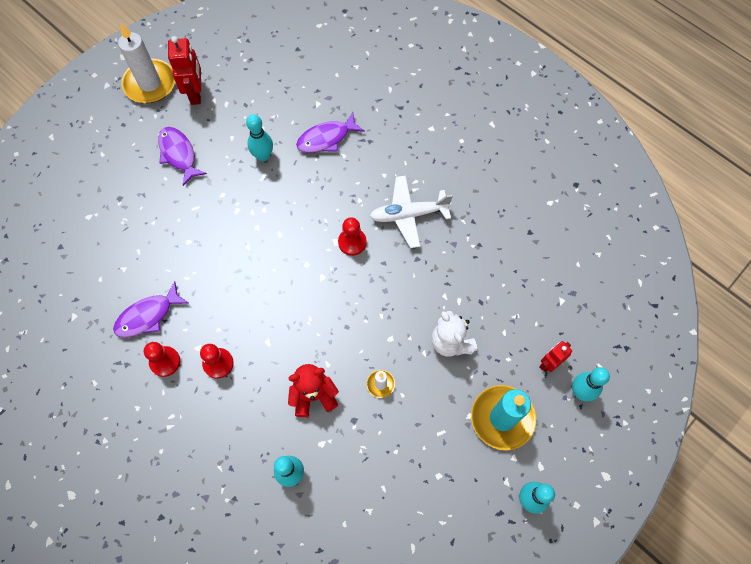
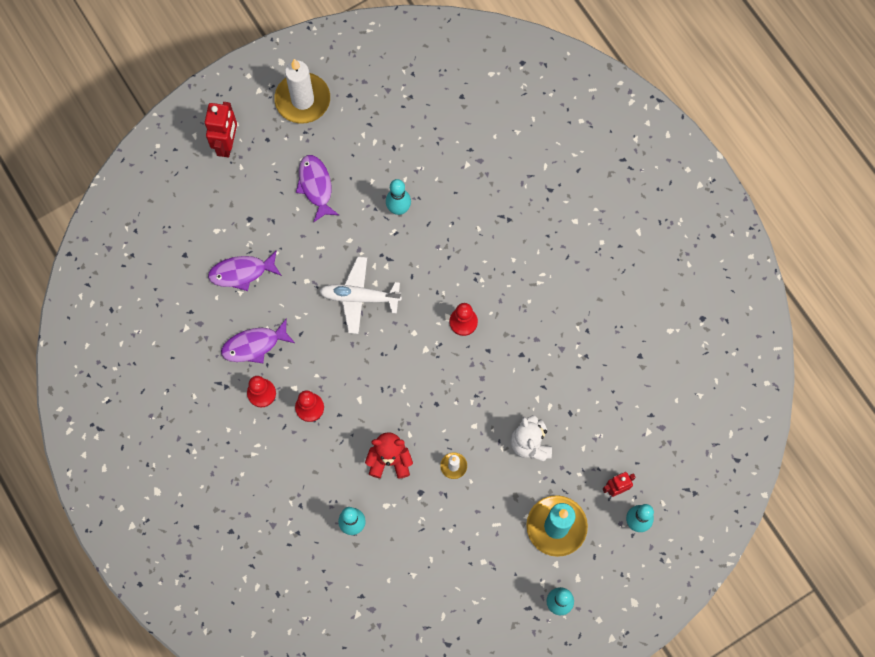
camera: 15 degrees right, 5 degrees up
red robot [168,36,201,105] -> red robot moved to [205,102,237,157]
purple fish [296,112,365,153] -> purple fish moved to [208,250,282,291]
white plane [370,175,453,248] -> white plane moved to [319,257,402,334]

